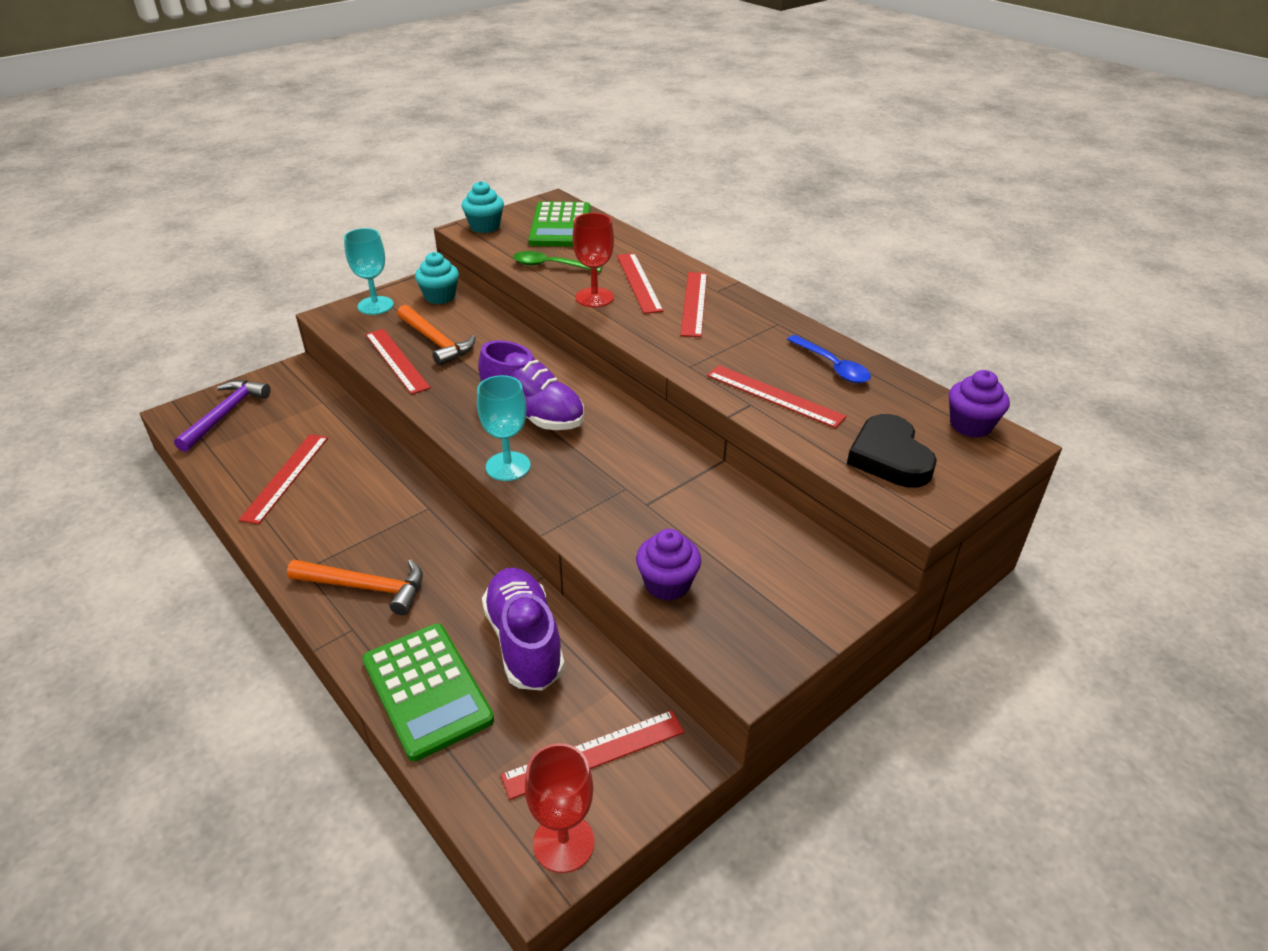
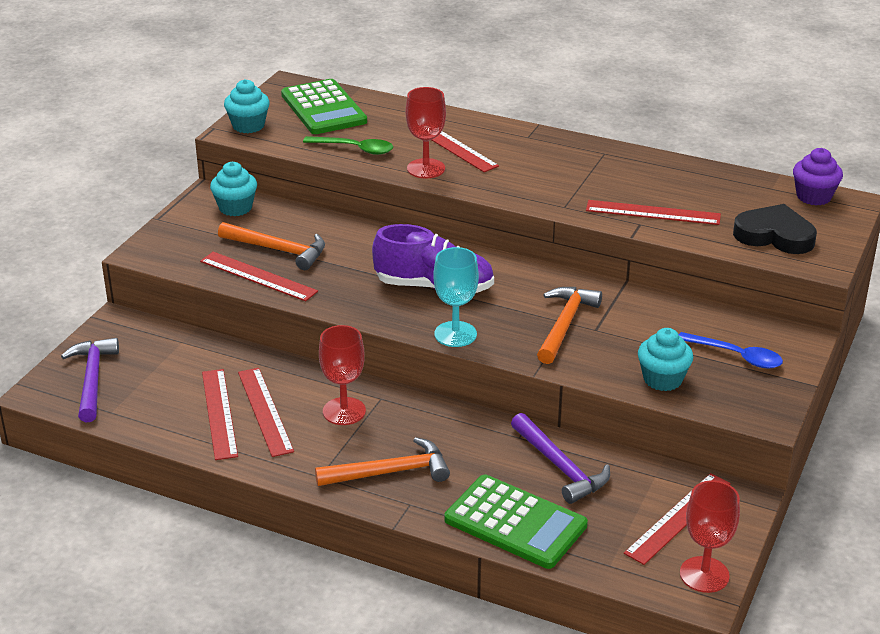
camera: 25 degrees left, 5 degrees down
turquoise goblet [344,228,394,315] -> none
purple shoe [482,568,565,691] -> purple hammer [511,413,610,504]
green spoon [513,251,603,272] -> green spoon turned 150 degrees counterclockwise [303,136,393,155]
purple cupcake [636,529,701,601] -> turquoise cupcake [638,328,693,391]
red ruler [680,272,707,337] -> red ruler moved to [238,368,294,457]
blue spoon [787,335,871,383] -> blue spoon moved to [679,332,783,368]
black heart [847,414,937,488] -> black heart turned 150 degrees clockwise [733,204,817,254]
none -> red goblet [319,325,366,425]
none -> orange hammer [537,287,602,364]

